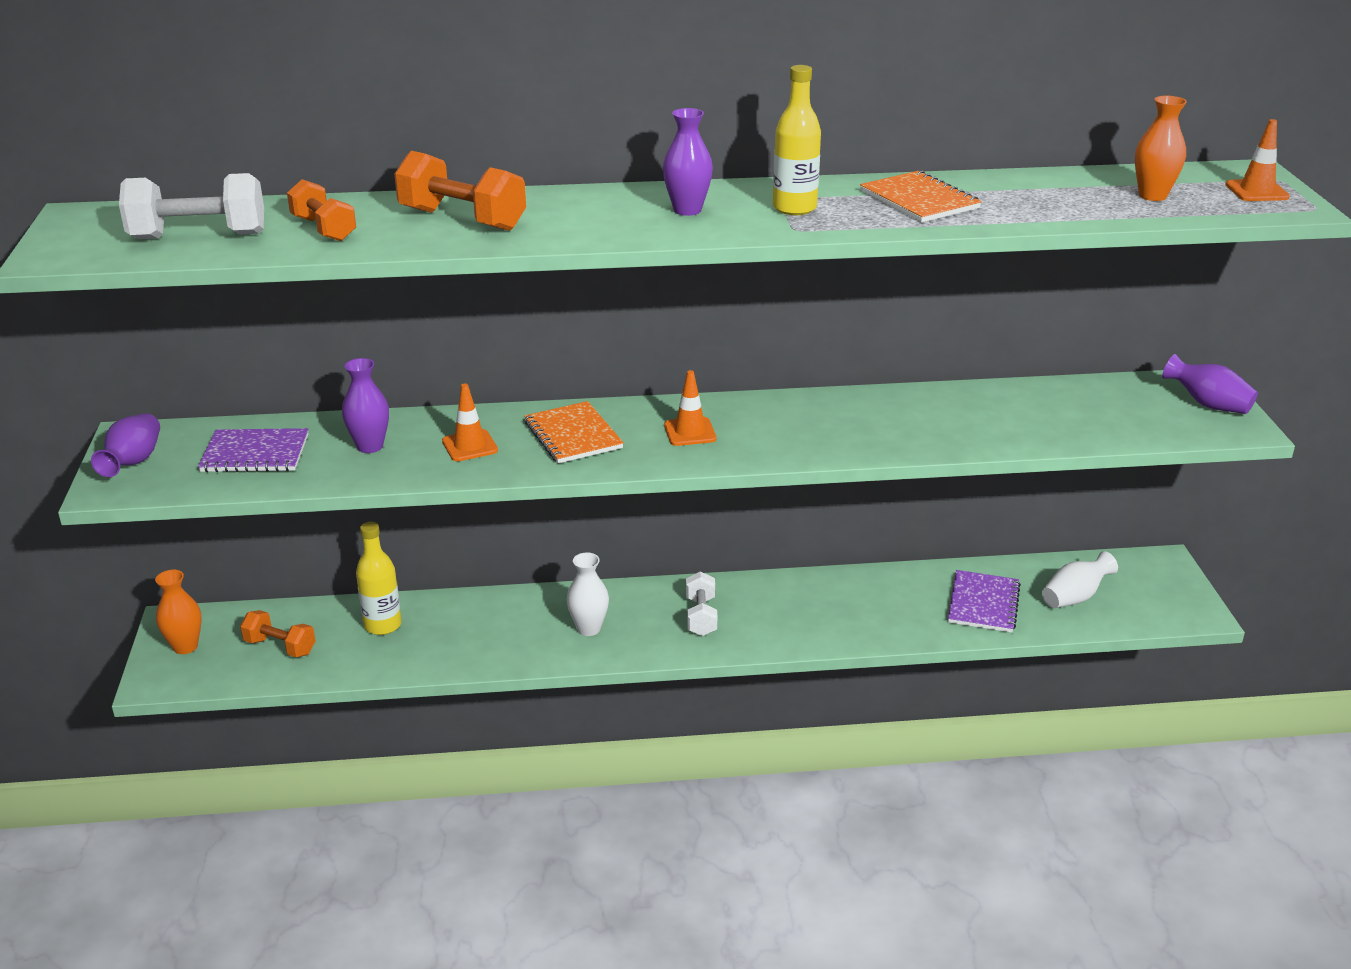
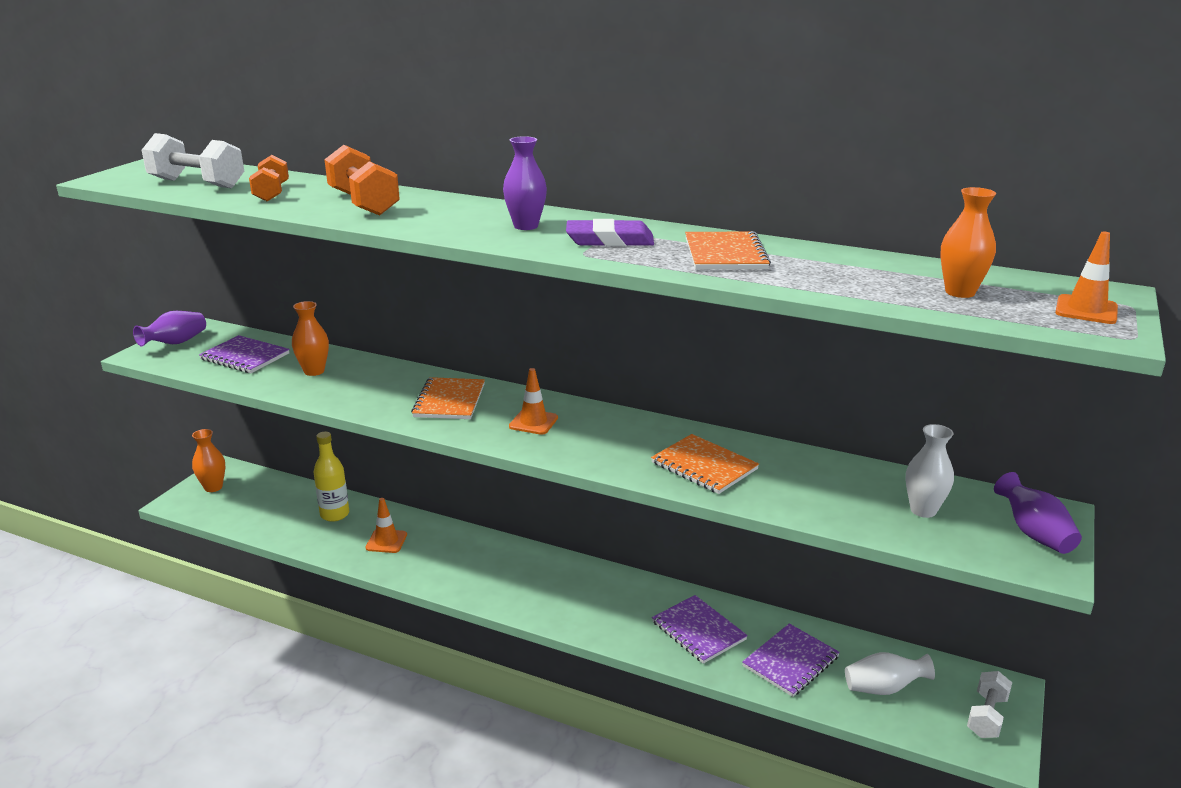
camera: 30 degrees right, 5 degrees down
orange dumbbell [240,610,315,657] -> none
purple vase [342,358,389,453] -> orange vase [292,301,329,376]
orange traffic cone [442,383,498,461] -> orange traffic cone moved to [366,498,407,553]
white vase [566,552,609,636] -> white vase moved to [906,424,954,518]
white dumbbell [686,571,717,636] -> white dumbbell moved to [967,671,1012,738]
yellow bottle [773,65,821,215] -> purple eraser [566,219,654,246]
none -> orange notebook [651,434,759,494]
none -> purple notebook [652,595,748,664]

